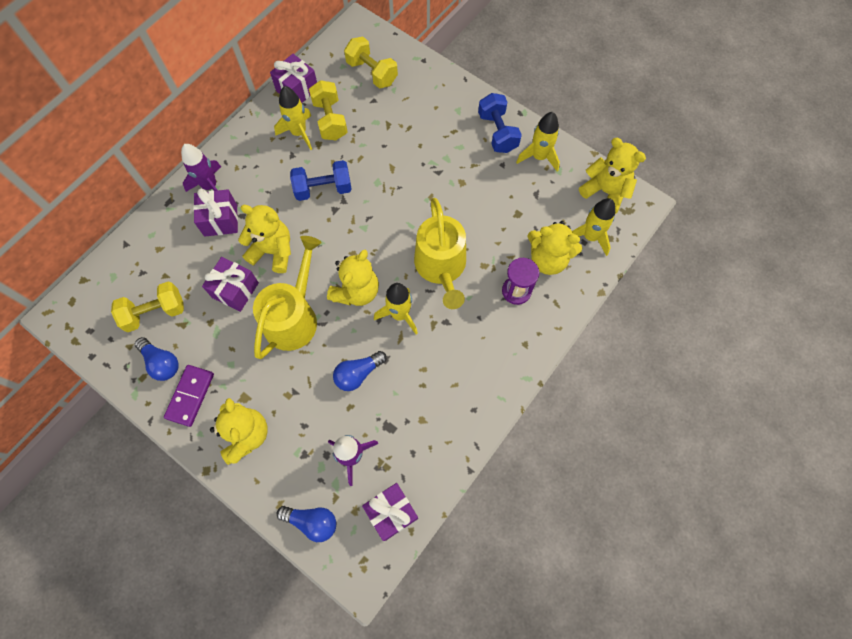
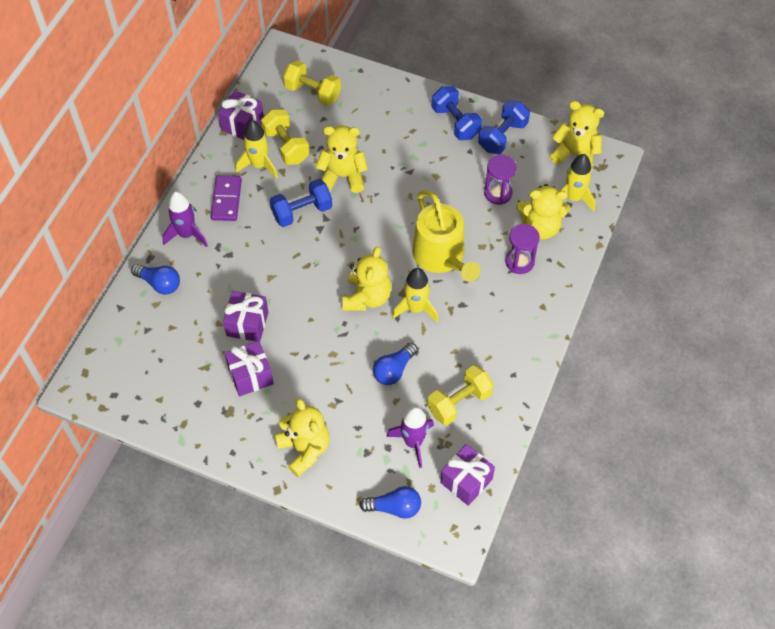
camera: 15 degrees left, 10 degrees down
yellow dumbbell [111,281,184,332] -> yellow dumbbell moved to [427,365,494,425]
blue light bulb [135,337,179,381] -> blue light bulb moved to [131,264,180,295]
purple domino [164,365,214,427] -> purple domino moved to [211,175,242,221]
purple gift [193,188,238,237] -> purple gift moved to [225,341,274,396]
yellow teddy bear [238,205,291,273] -> yellow teddy bear moved to [316,125,368,193]
yellow watering can [253,236,322,359] -> none
yellow rocket [516,112,560,172] -> blue dumbbell [478,100,530,154]
none -> purple hourglass [484,154,516,205]

